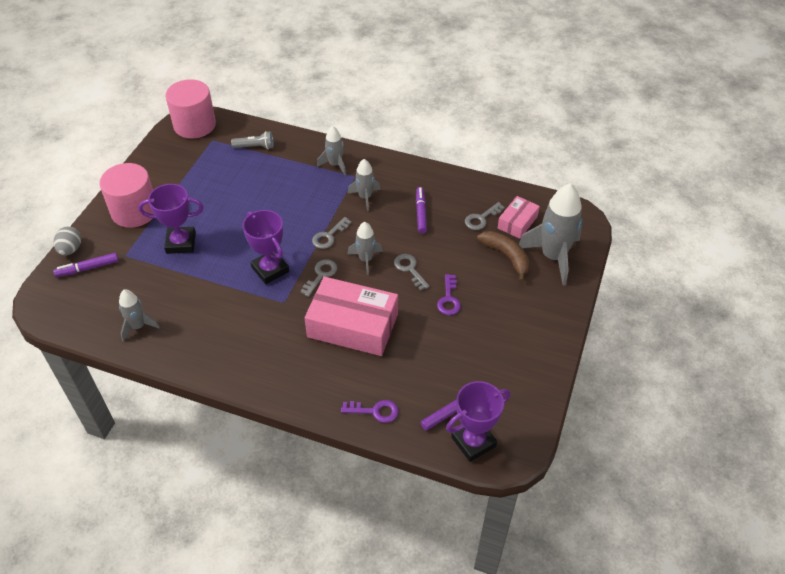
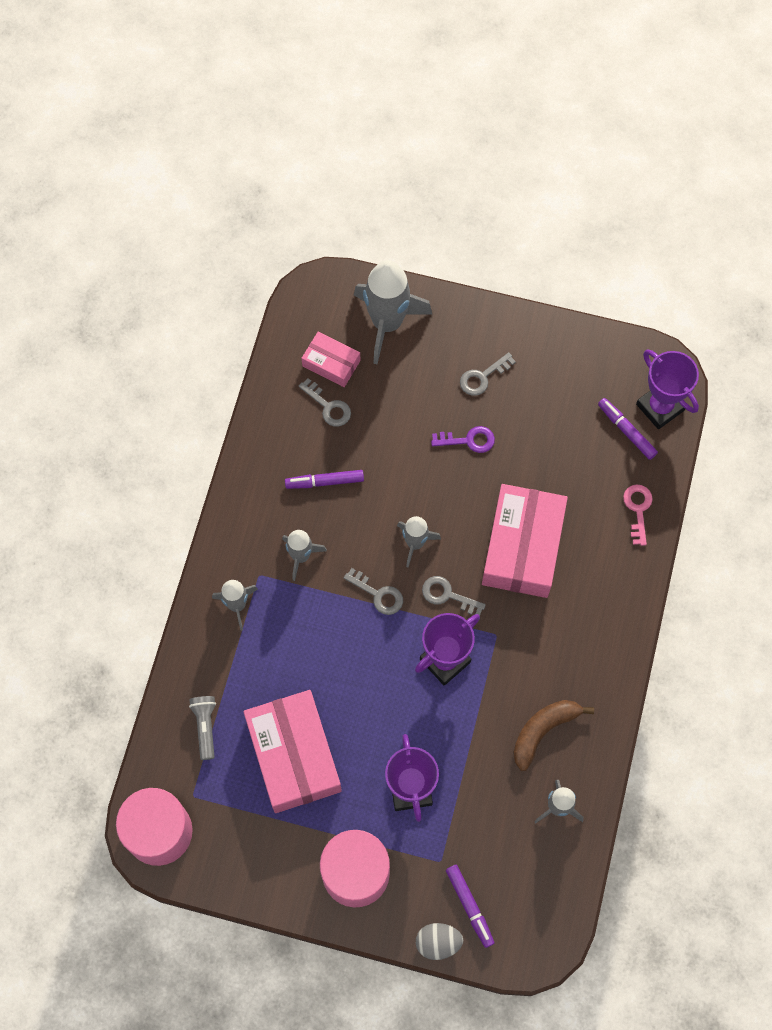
camera: 95 degrees left, 20 degrees up
purple key [341,400,399,423] -> pink key [623,484,653,546]
grey key [394,254,430,291] -> grey key moved to [460,352,516,396]
brown banana [477,231,530,282] -> brown banana moved to [513,700,594,771]
none -> pink box [243,690,342,813]

